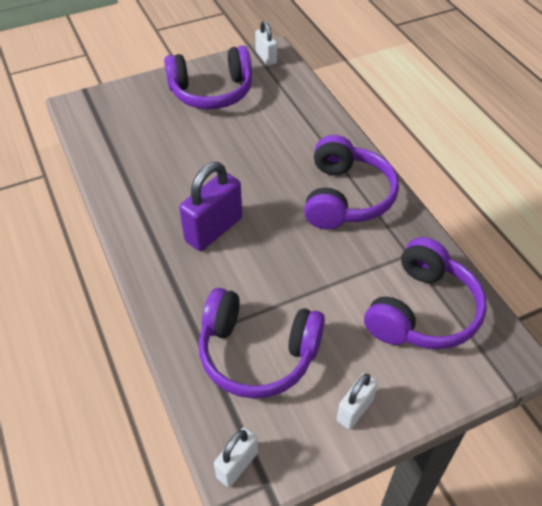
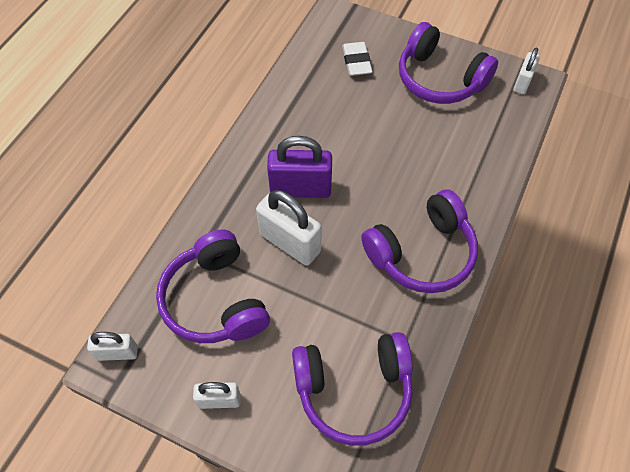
camera: 50 degrees right, 10 degrees up
none -> white padlock [256,190,322,266]
none -> white eraser [342,42,373,76]

